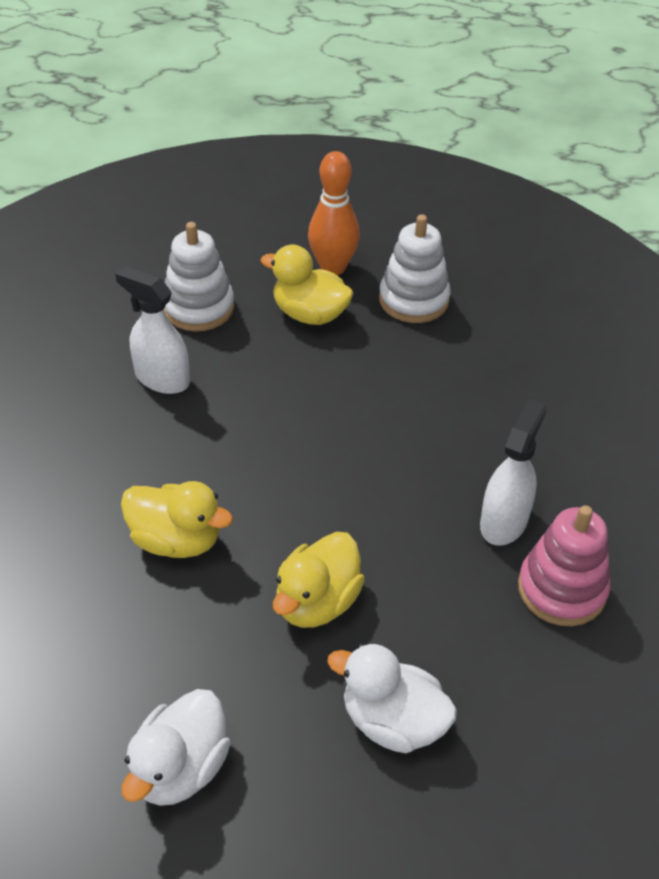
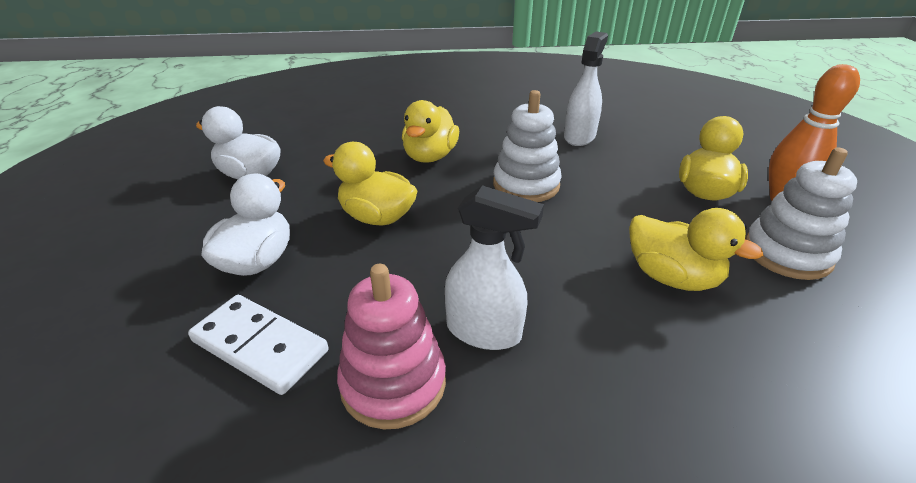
camera: 85 degrees right, 10 degrees down
white stacking toy [164,222,234,331] -> white stacking toy moved to [493,90,562,202]
none -> white domino [188,295,328,395]
none -> yellow duck [629,208,763,291]

